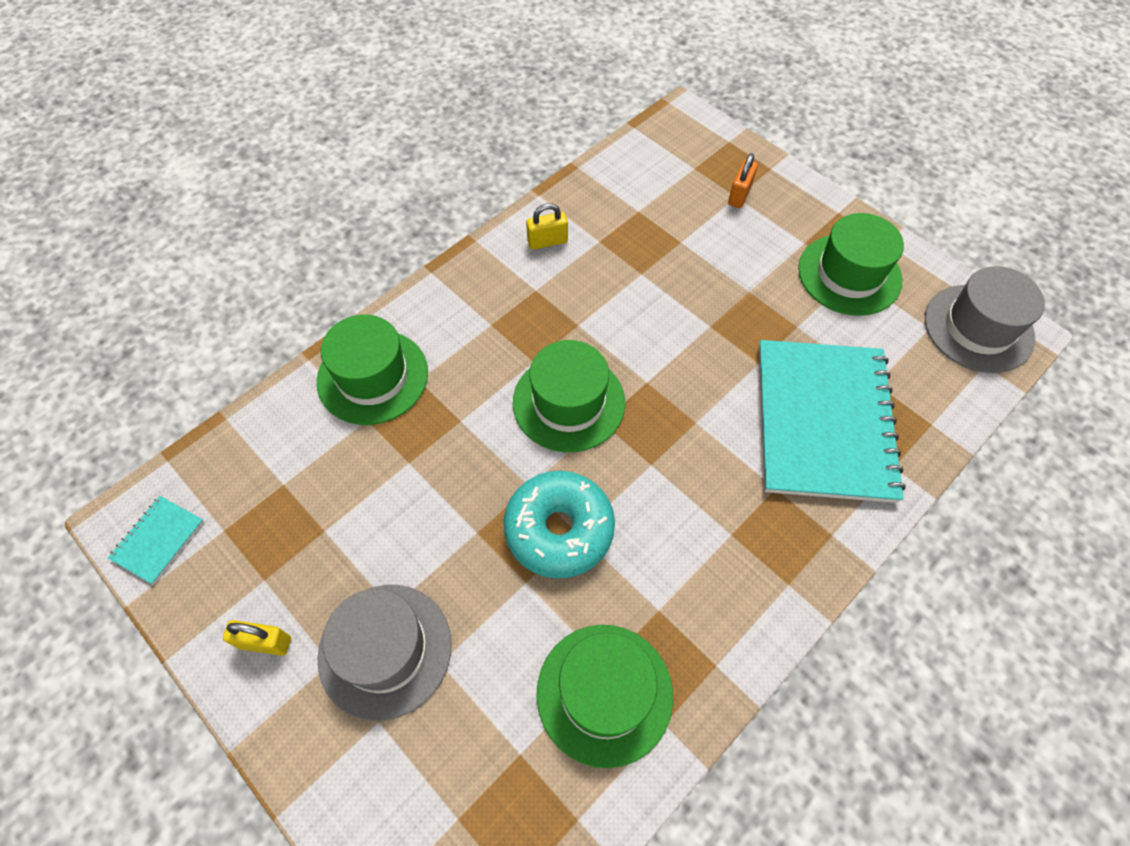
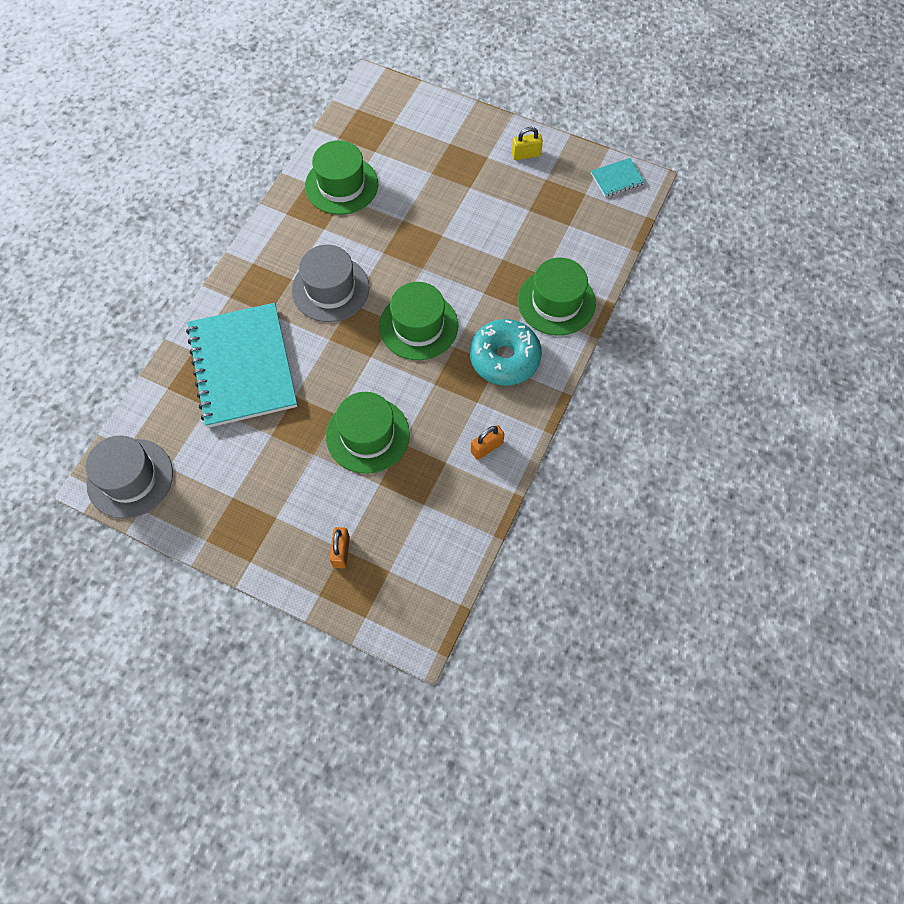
camera: 160 degrees right, 5 degrees up
turquoise notebook [108,496,204,585] -> turquoise notebook turned 60 degrees clockwise [591,158,645,197]
grey hat [317,585,452,721] -> grey hat moved to [292,245,370,322]
turquoise donut [504,471,615,579] -> turquoise donut moved to [470,319,542,385]
yellow padlock [526,203,568,250] -> orange padlock [471,425,504,460]
green hat [798,213,904,316] -> green hat moved to [326,392,410,474]

